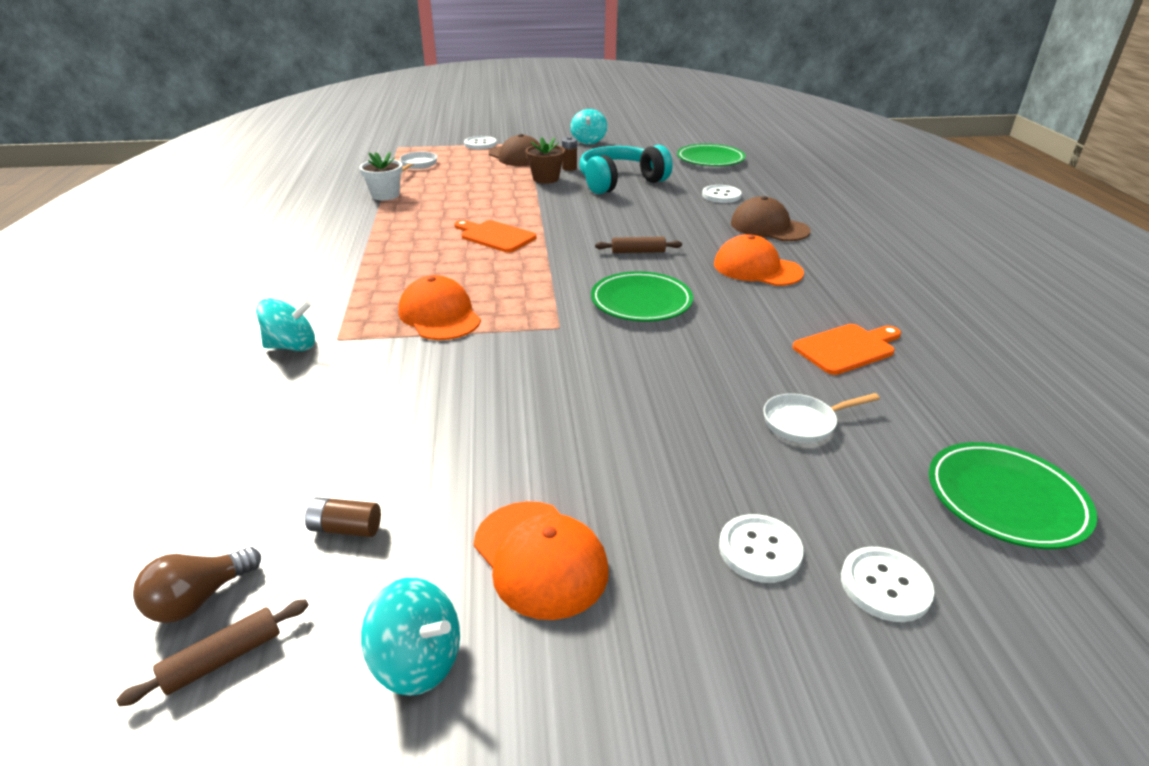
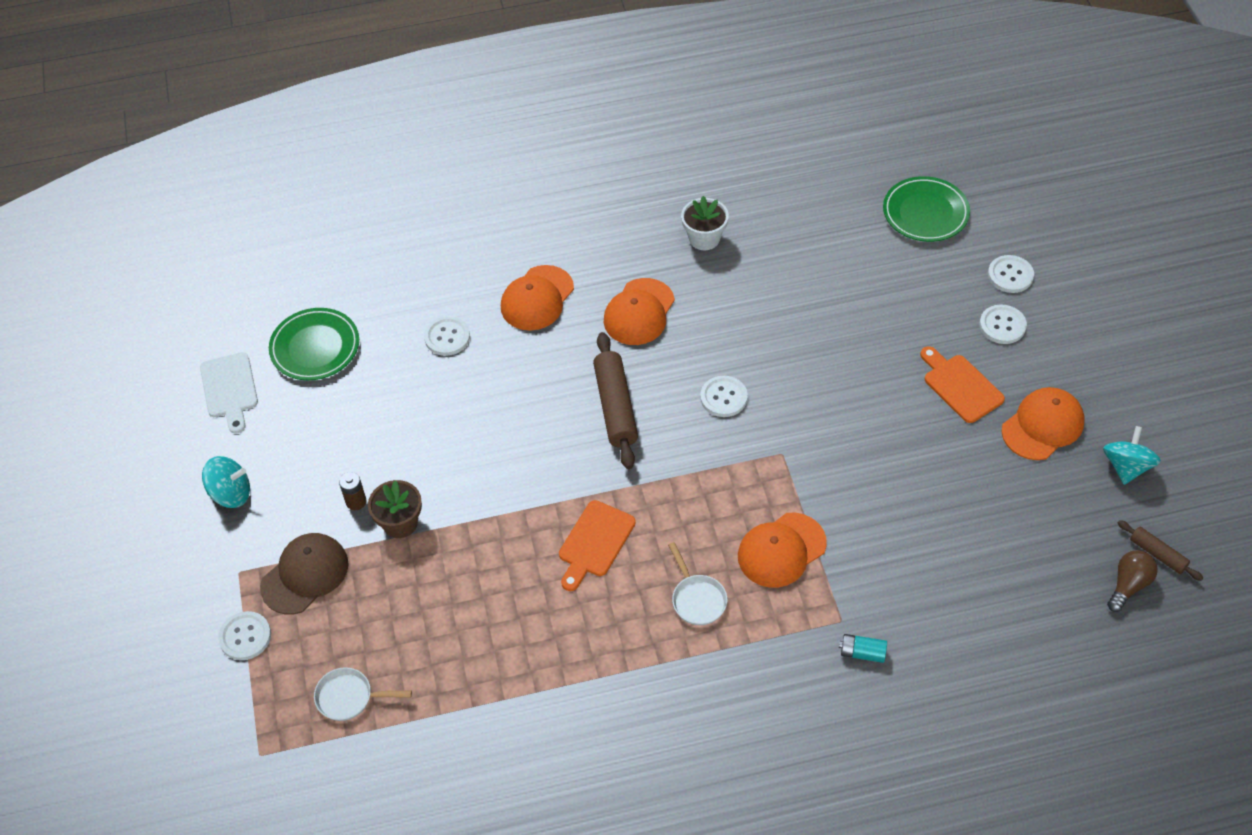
camera: 95 degrees left, 20 degrees up
brown light bulb [133,547,261,623] -> brown light bulb turned 90 degrees counterclockwise [1107,550,1158,612]
turquoise spinning top [256,298,315,351] -> turquoise battery [839,634,887,663]
brown battery [305,497,381,537] -> none
white flower pot [359,152,403,201] -> white flower pot moved to [681,196,729,250]
turquoise headphones [579,145,672,194] -> none
green plate [591,271,693,321] -> white button [700,376,748,417]
brown rolling pin [595,237,682,253] -> brown rolling pin [593,332,638,469], size x1.83
brown cap [731,196,811,241] -> orange cap [501,265,574,331]
white pan [763,393,880,443] -> white pan moved to [668,542,728,625]
orange cutting board [793,324,901,375] -> orange cutting board moved to [920,346,1005,423]
none -> white cutting board [200,352,258,434]

